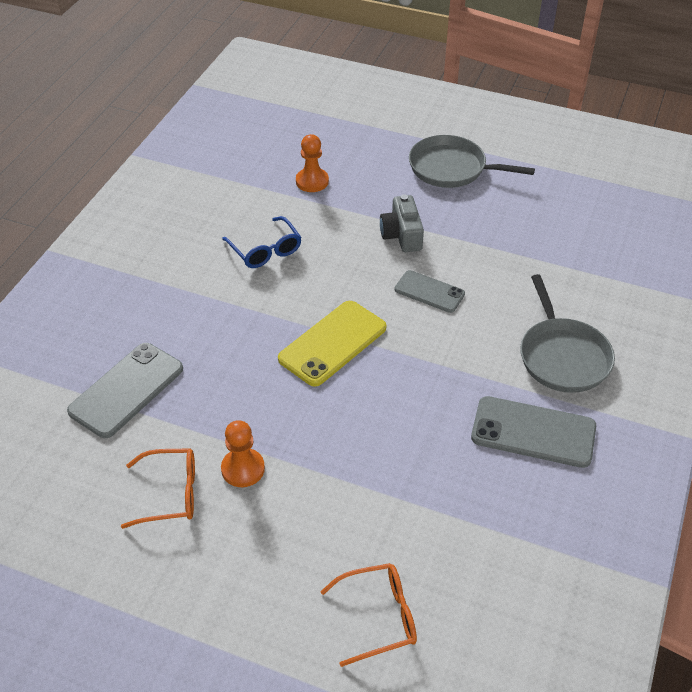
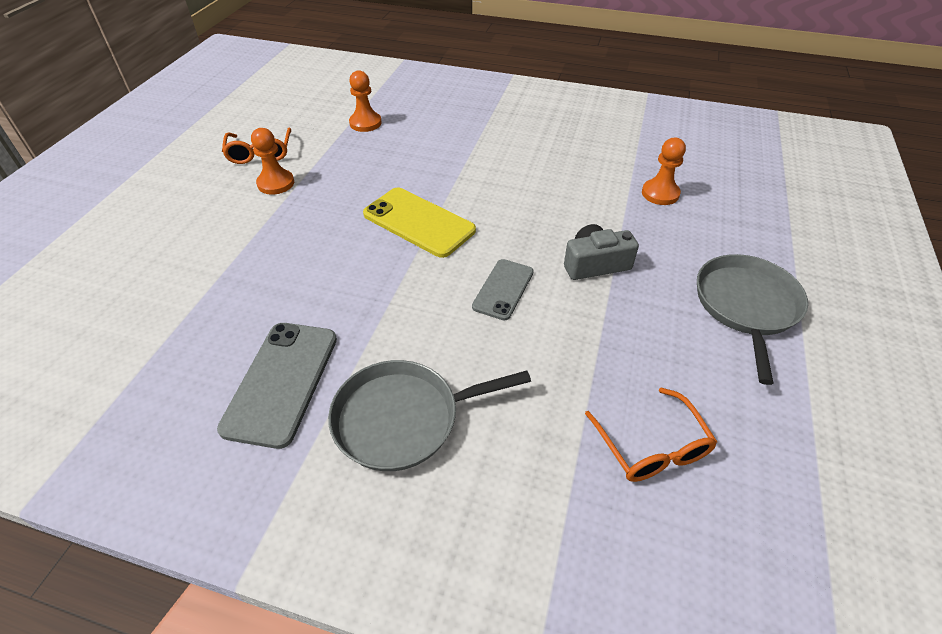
camera: 85 degrees right, 0 degrees up
grey phone [67,343,183,438] -> orange pawn [349,70,382,132]
blue glasses [222,216,302,268] -> none
orange glasses [320,563,417,667] -> orange glasses moved to [585,387,717,482]

